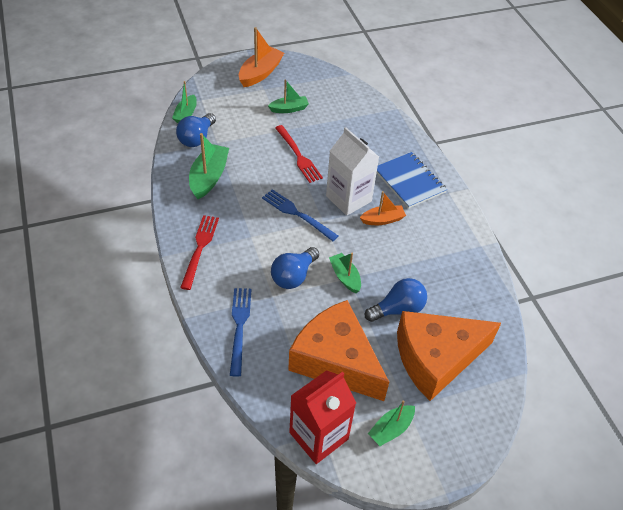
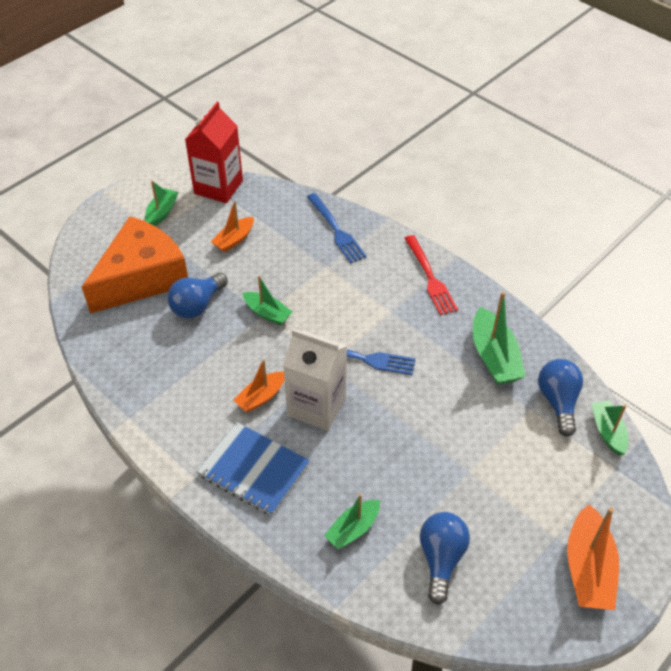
camera: 155 degrees right, 0 degrees up
green boat [268,79,309,113] -> green boat moved to [324,494,380,550]
blue light bulb [271,247,319,289] -> blue light bulb moved to [420,512,470,605]
red fork [275,125,323,183] -> none
orange cheese [288,300,389,401] -> orange boat [211,201,254,253]

